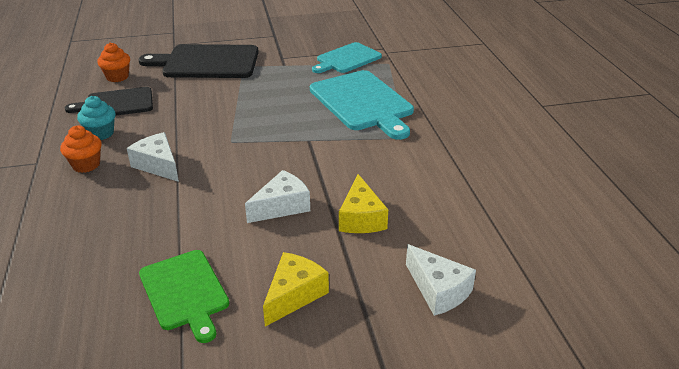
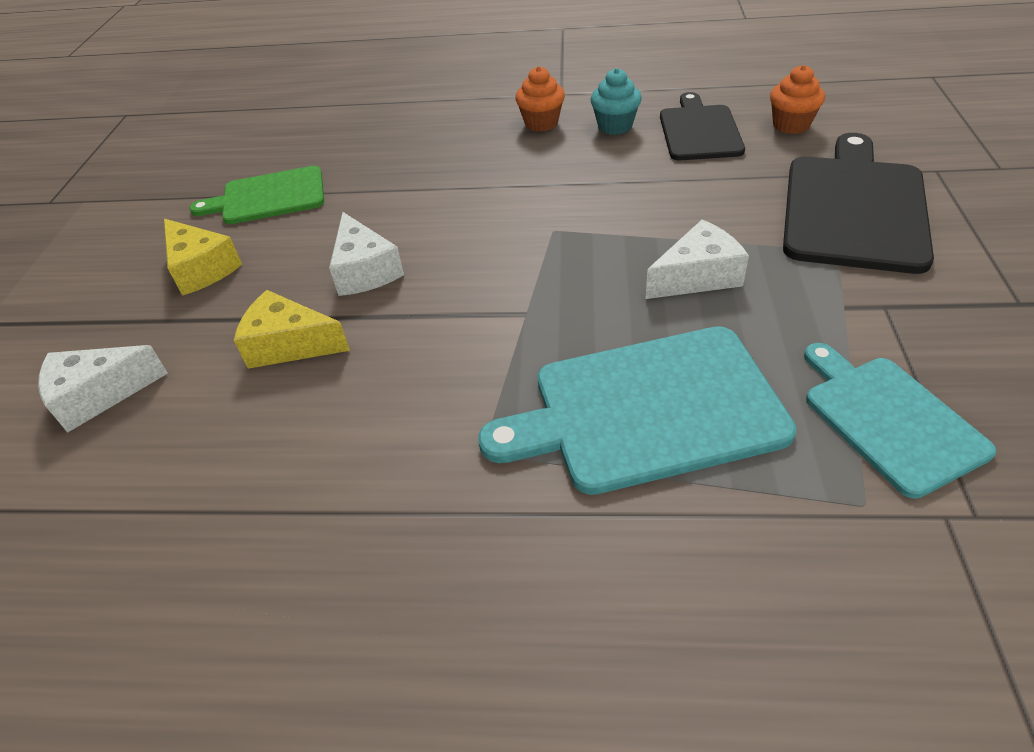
camera: 110 degrees right, 10 degrees up
white cheese [127,132,179,182] -> white cheese moved to [646,219,749,299]

